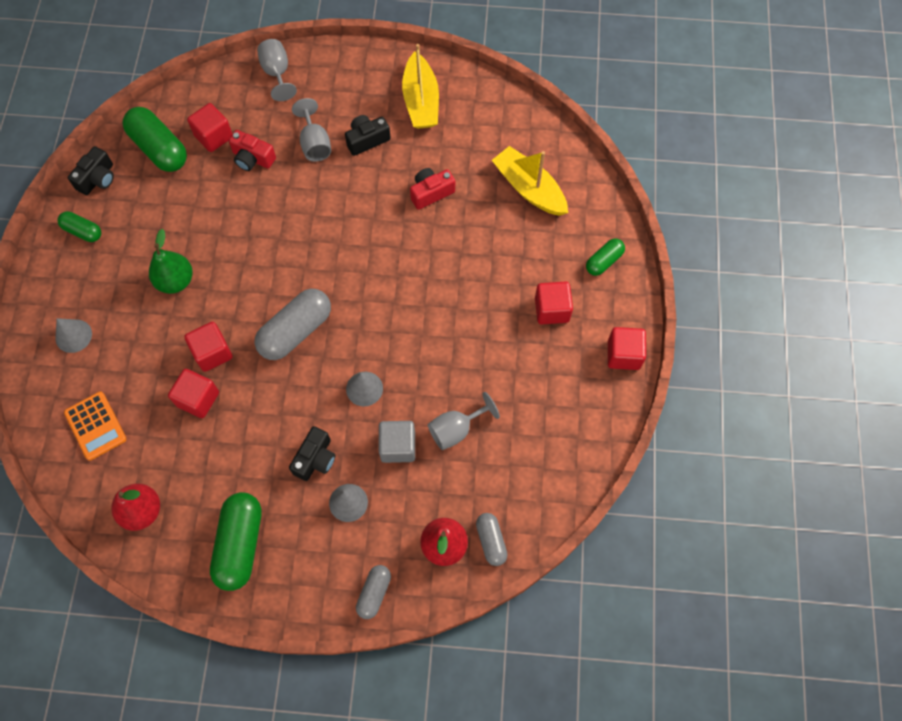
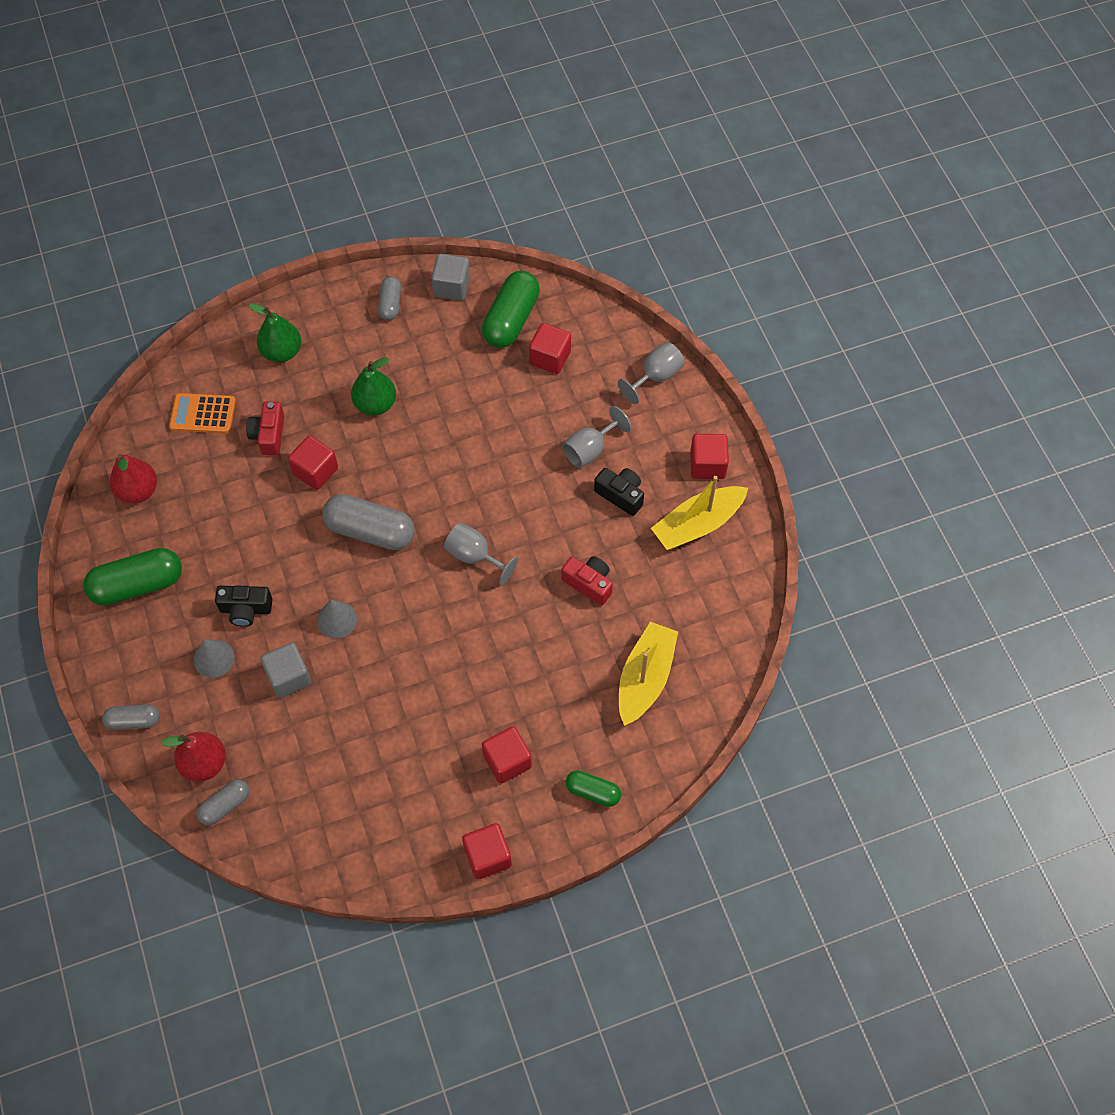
camera: 65 degrees right, 5 degrees down
grey cone [55,318,92,353] -> green pear [249,303,301,362]
green capsule [57,211,101,242] -> grey capsule [378,276,401,321]
orange calculator [64,392,126,461] -> orange calculator turned 60 degrees clockwise [169,393,236,434]
black camera [68,146,114,195] -> grey cube [431,254,470,301]
red cube [168,369,219,418] -> red cube moved to [690,434,729,479]
red camera [229,130,276,171] -> red camera moved to [246,402,284,456]
grey goblet [428,392,500,450] -> grey goblet moved to [444,523,518,585]

